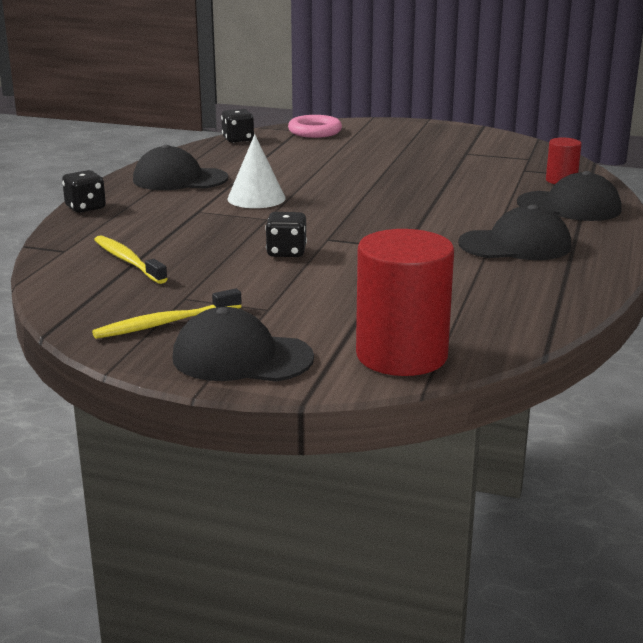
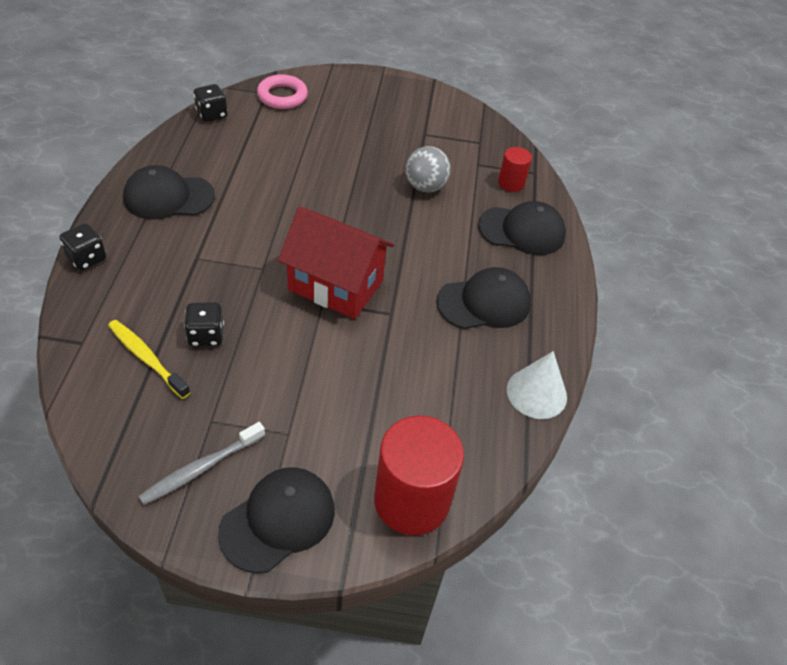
camera: 15 degrees left, 25 degrees up
yellow toothbrush [92,288,242,339] -> grey toothbrush [139,422,265,505]
black cap [173,307,314,382] -> black cap turned 135 degrees clockwise [218,467,335,573]
white cone [227,134,286,208] -> white cone moved to [507,351,567,419]
black dice [265,212,307,257] -> black dice moved to [184,302,224,347]
none -> red house [278,206,394,319]
none -> grey ball [405,146,451,192]

